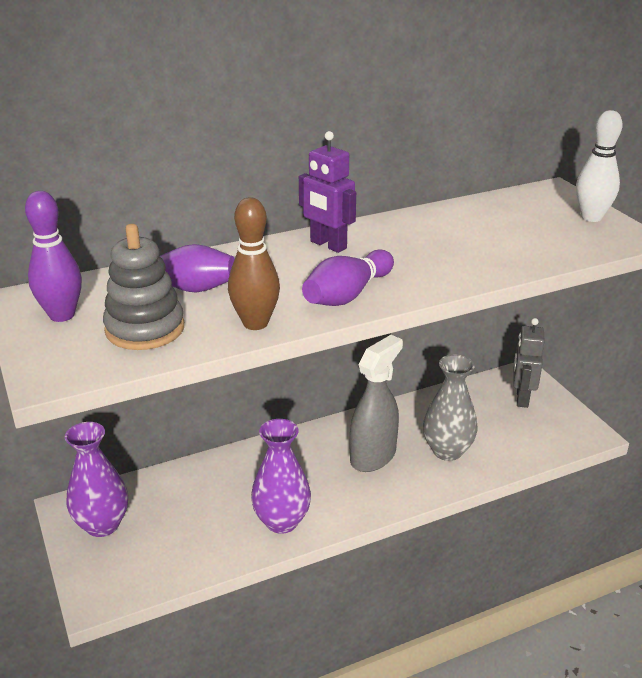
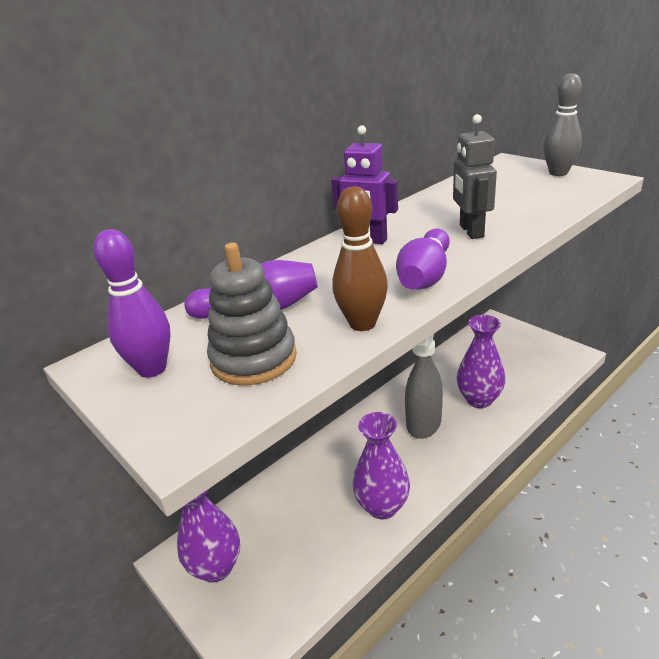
camera: 15 degrees left, 0 degrees up
grey vase [423,354,477,461] -> purple vase [457,315,505,408]
grey robot [513,318,545,408] -> grey robot moved to [453,114,497,239]
white bowling pin [576,110,623,222] -> grey bowling pin [543,73,582,176]

